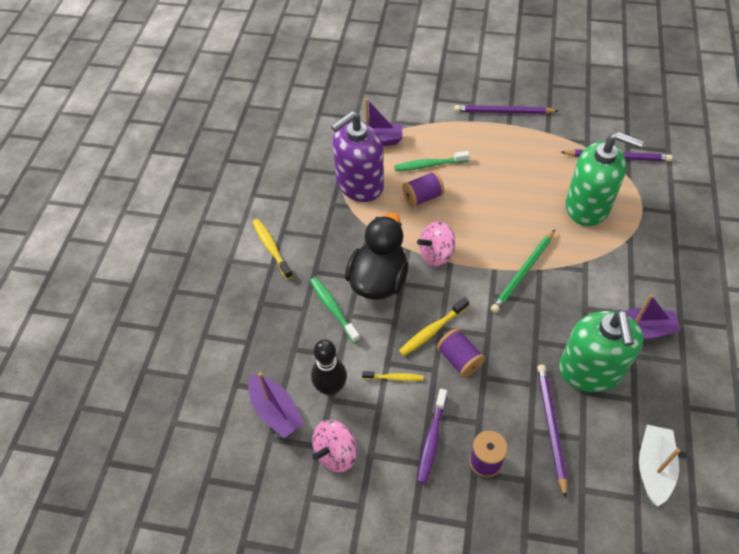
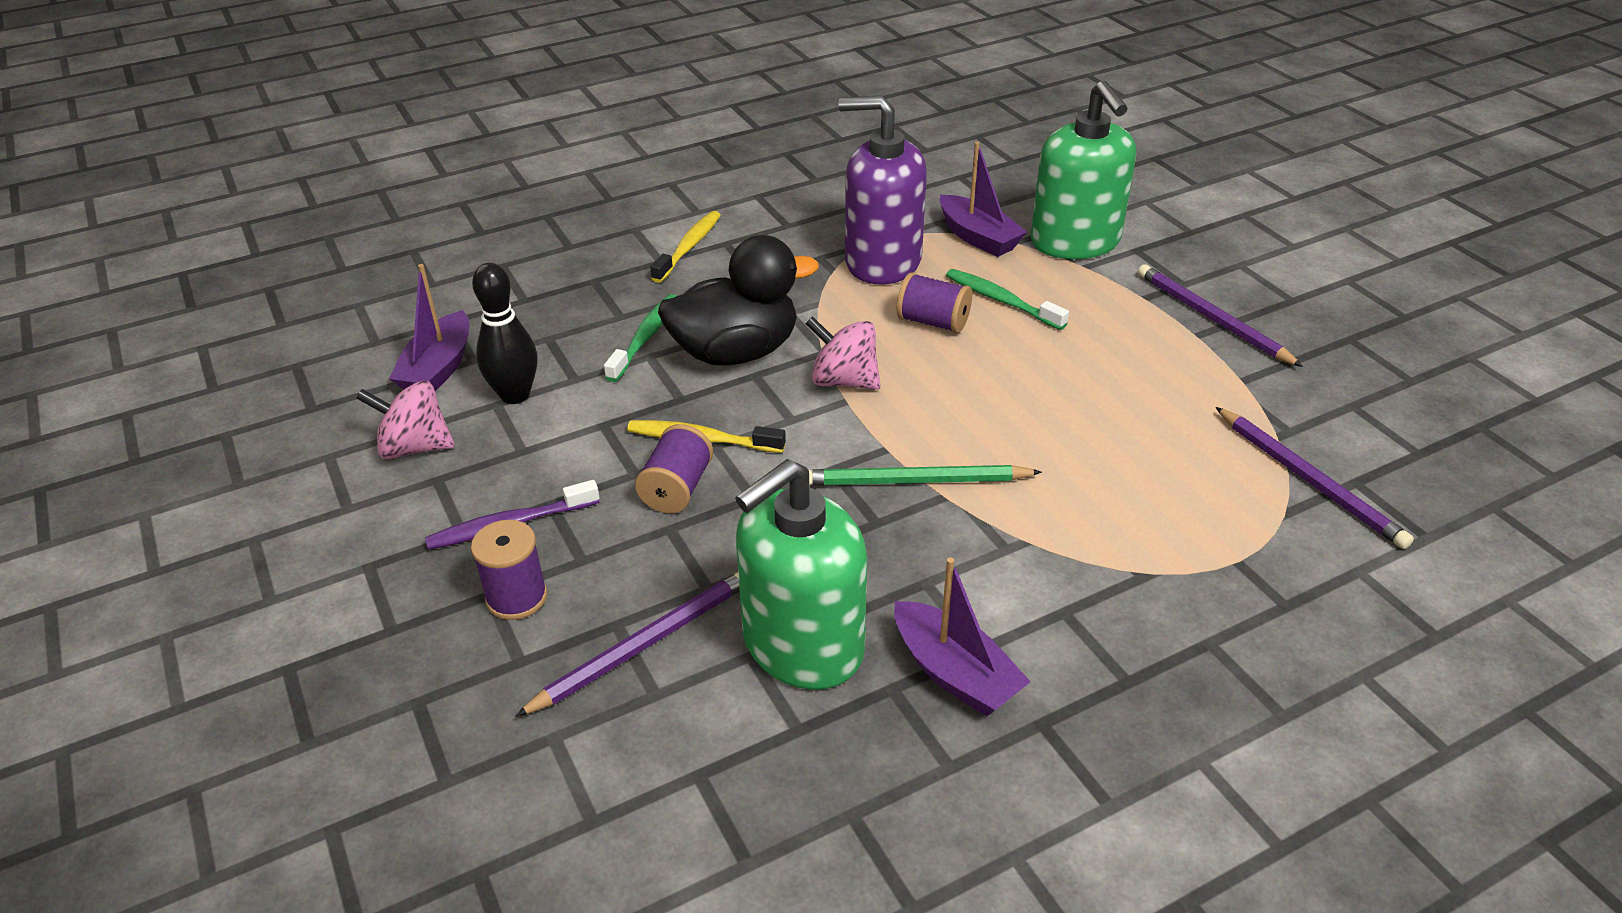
camera: 50 degrees right, 15 degrees down
yellow toothbrush [362,371,423,381] -> none
green soap dispenser [565,132,644,226] -> green soap dispenser moved to [1031,81,1136,259]
white boat [639,425,680,507] -> none

